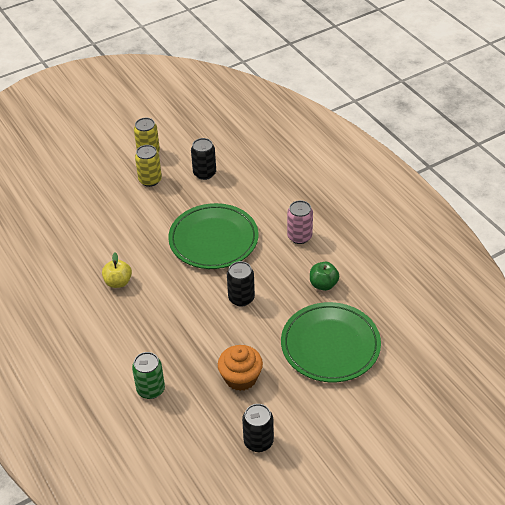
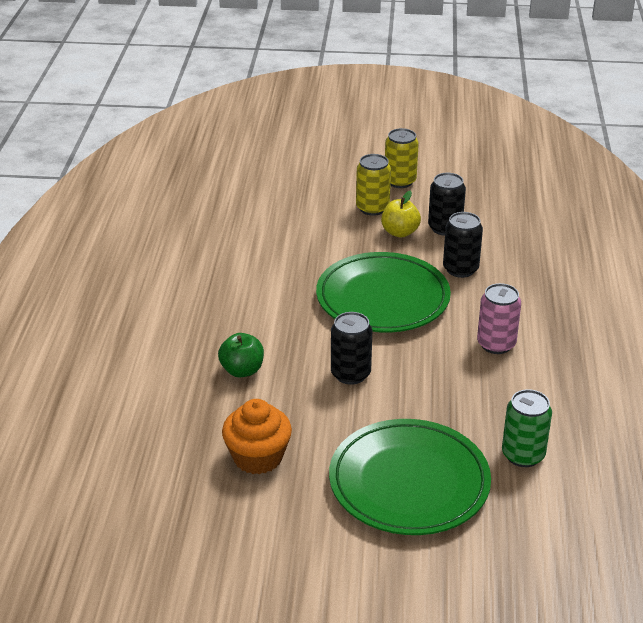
camera: 35 degrees right, 10 degrees down
yellow apple [102,252,132,288] -> yellow apple moved to [381,191,421,238]
green can [132,352,165,399] -> green can moved to [502,389,552,467]
black can [242,404,274,452] -> black can moved to [443,212,483,278]
green apple [310,262,339,291] -> green apple moved to [218,333,264,378]

